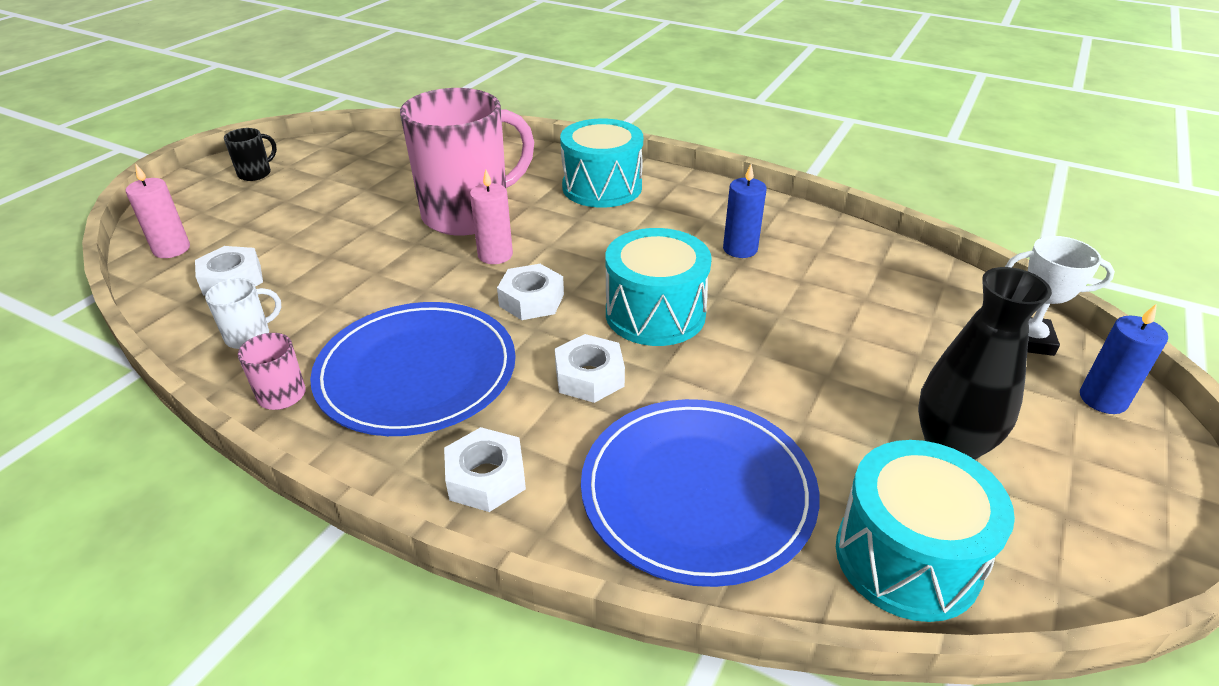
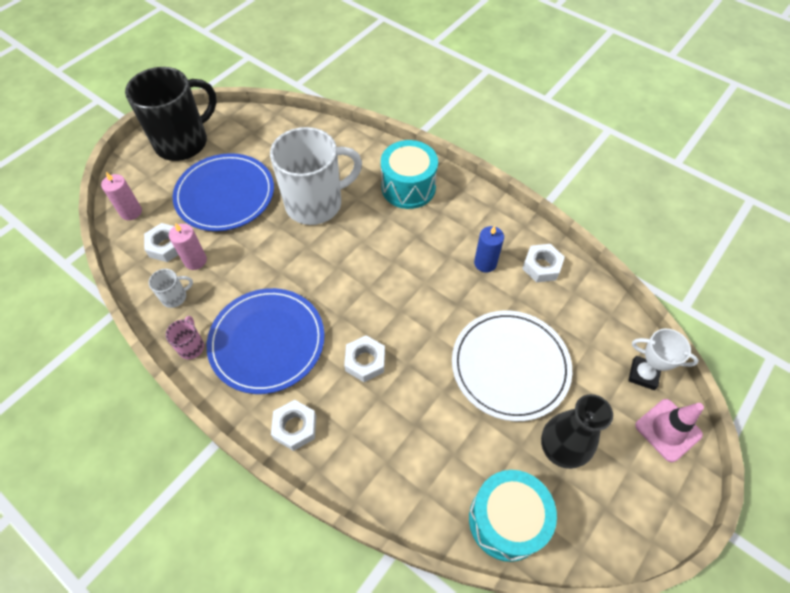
camera: 10 degrees right, 20 degrees up
black mug [224,128,277,181] -> black mug [125,67,217,161], size x2.49
pink mug [400,88,534,236] -> white mug [270,127,362,225]
pink candle [470,170,513,264] -> pink candle moved to [169,223,207,270]
white nut [497,264,564,320] -> white nut moved to [522,244,565,282]
blue plate [581,399,820,587] -> blue plate moved to [173,153,274,231]
turquoise drum [605,228,712,346] -> none
blue candle [1080,303,1168,414] -> pink traffic cone [635,399,704,462]
none -> white plate [452,310,572,421]

